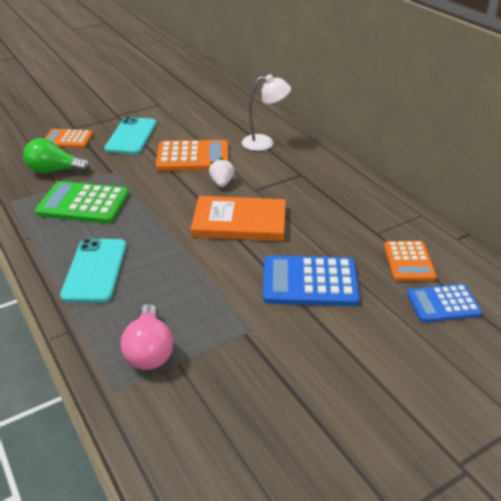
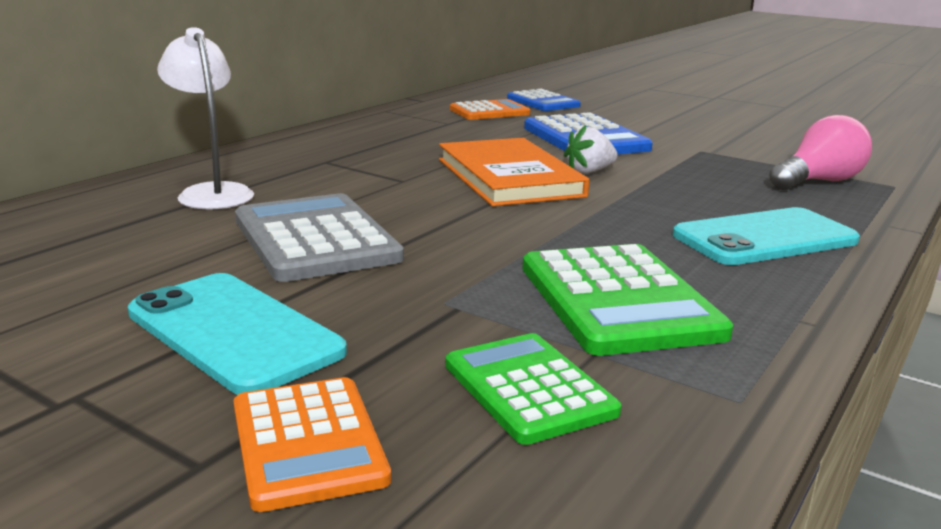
camera: 115 degrees left, 15 degrees down
green light bulb [23,138,90,174] -> green calculator [445,333,621,445]
turquoise phone [104,117,157,154] -> turquoise phone turned 60 degrees clockwise [128,273,347,395]
orange calculator [156,140,228,171] -> grey calculator [235,193,404,282]
white strawberry [209,157,235,187] -> white strawberry moved to [564,125,618,174]

